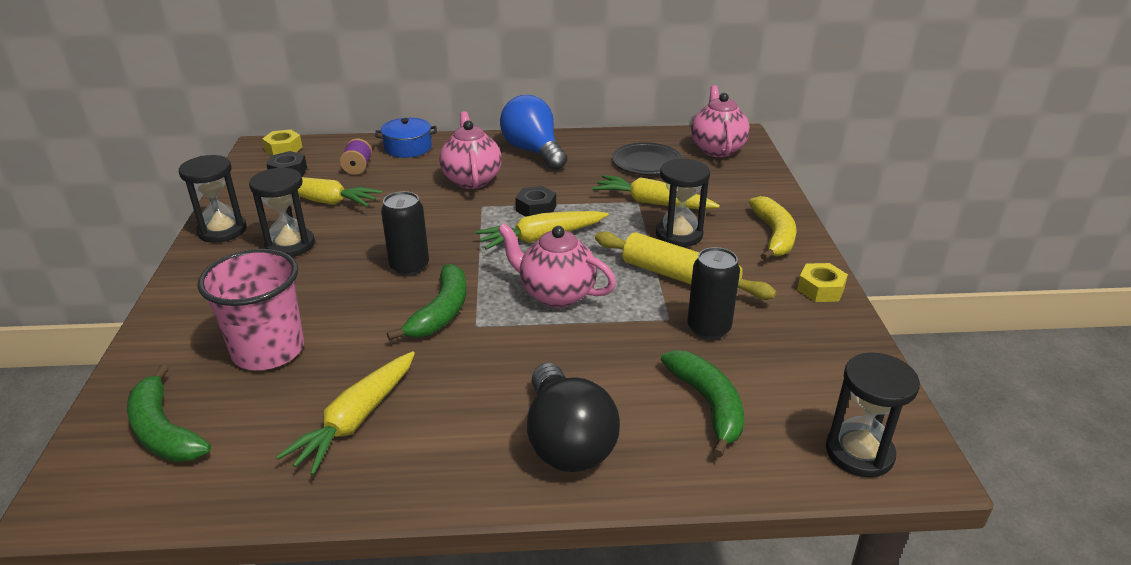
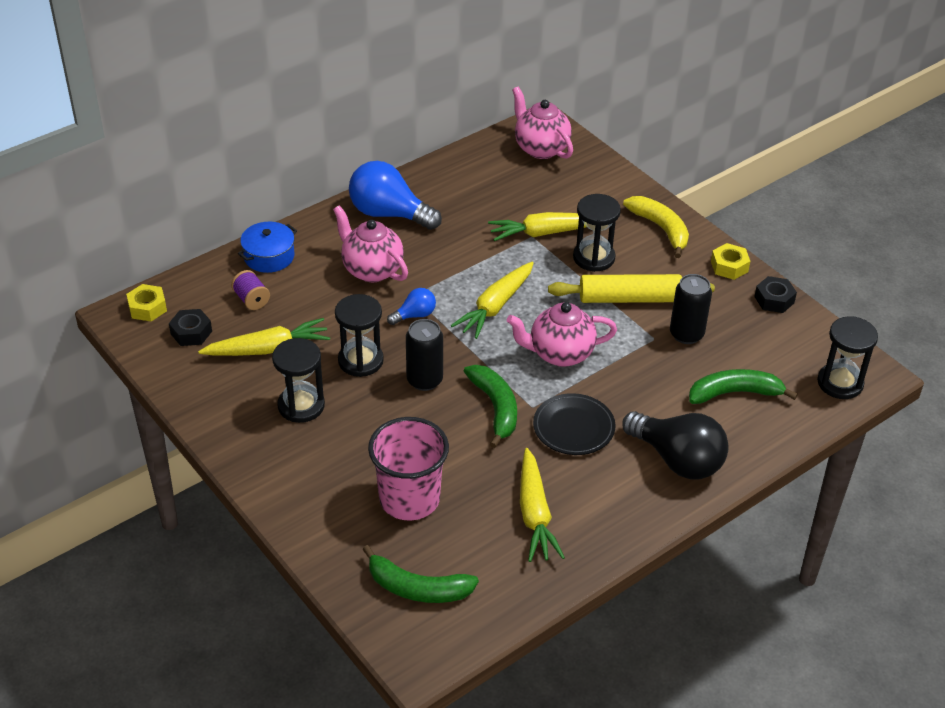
camera: 35 degrees left, 10 degrees up
black hourglass [179,155,247,243] -> black hourglass moved to [335,294,384,377]
black nut [515,186,556,217] -> black nut moved to [754,276,797,313]
black plate [612,142,683,175] -> black plate moved to [533,393,616,455]
green banana [661,350,744,458] -> green banana turned 45 degrees counterclockwise [689,369,798,404]
none -> blue light bulb [387,288,436,325]

